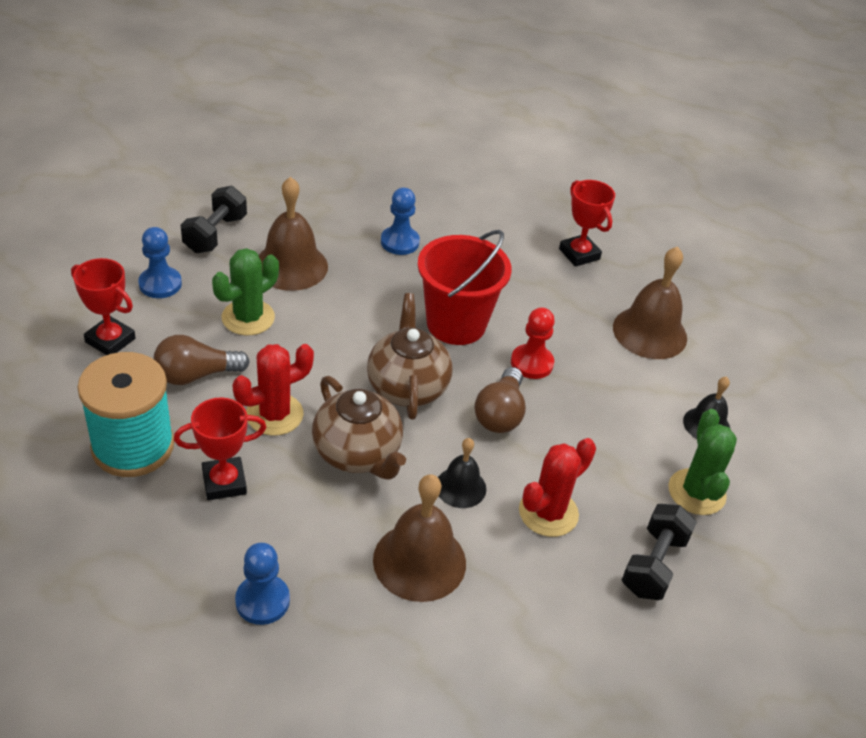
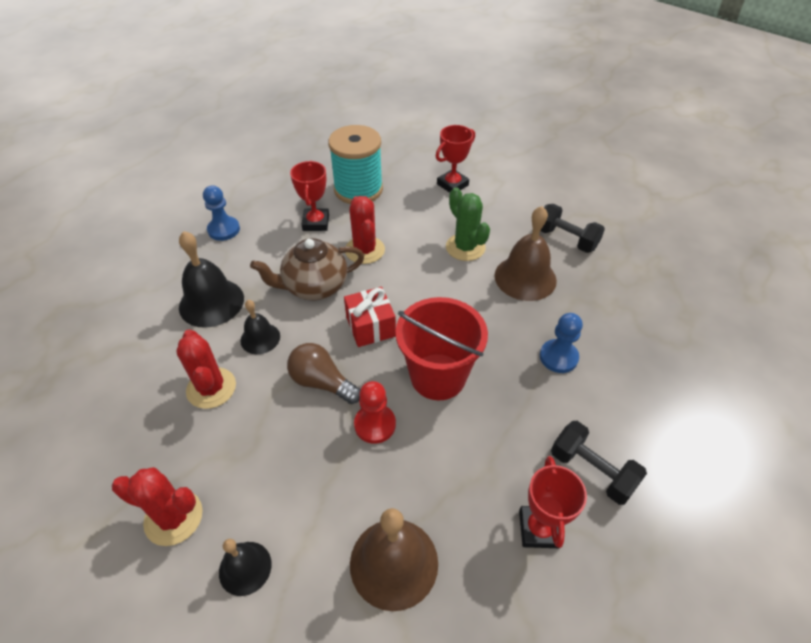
camera: 110 degrees right, 5 degrees up
blue pawn [138,227,182,298] -> none
brown light bulb [153,335,250,385] -> none
brown teapot [367,293,453,420] -> red gift [344,287,396,347]
brown bell [373,474,466,602] -> black bell [179,231,244,328]
red trophy [559,180,615,267] -> red trophy turned 75 degrees counterclockwise [519,456,587,548]
black dumbbell [622,504,697,600] -> black dumbbell moved to [551,421,647,505]
green cactus [669,409,737,515] -> red cactus [112,467,203,546]

